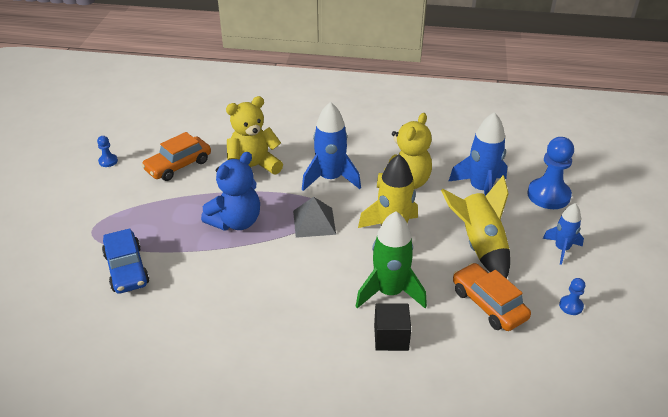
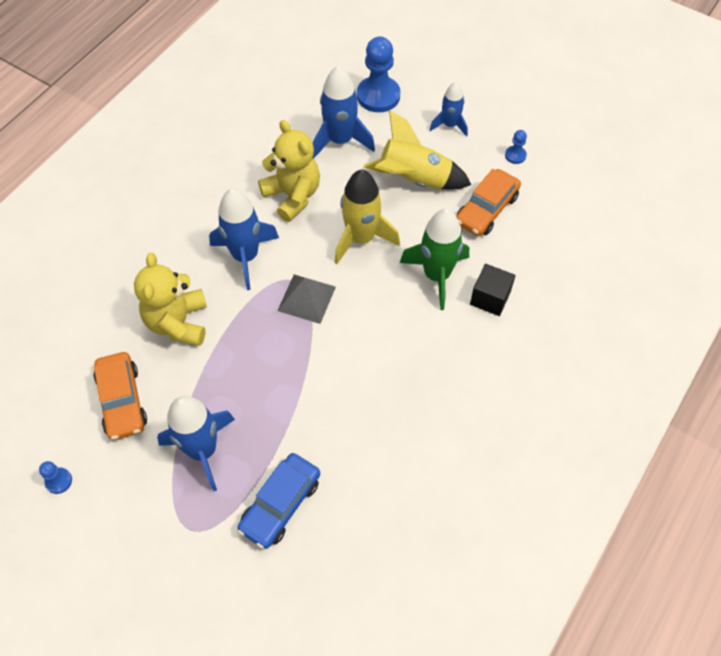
camera: 65 degrees left, 20 degrees up
blue car [102,228,149,294] -> blue car turned 120 degrees clockwise [237,453,320,549]
blue teddy bear [201,152,260,231] -> none
orange car [453,263,531,331] -> orange car turned 45 degrees counterclockwise [456,169,521,236]
none -> blue rocket [157,396,235,492]

